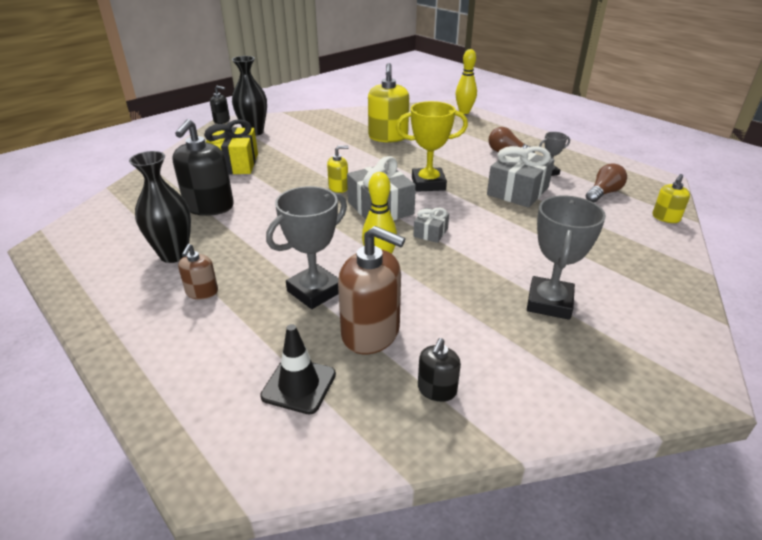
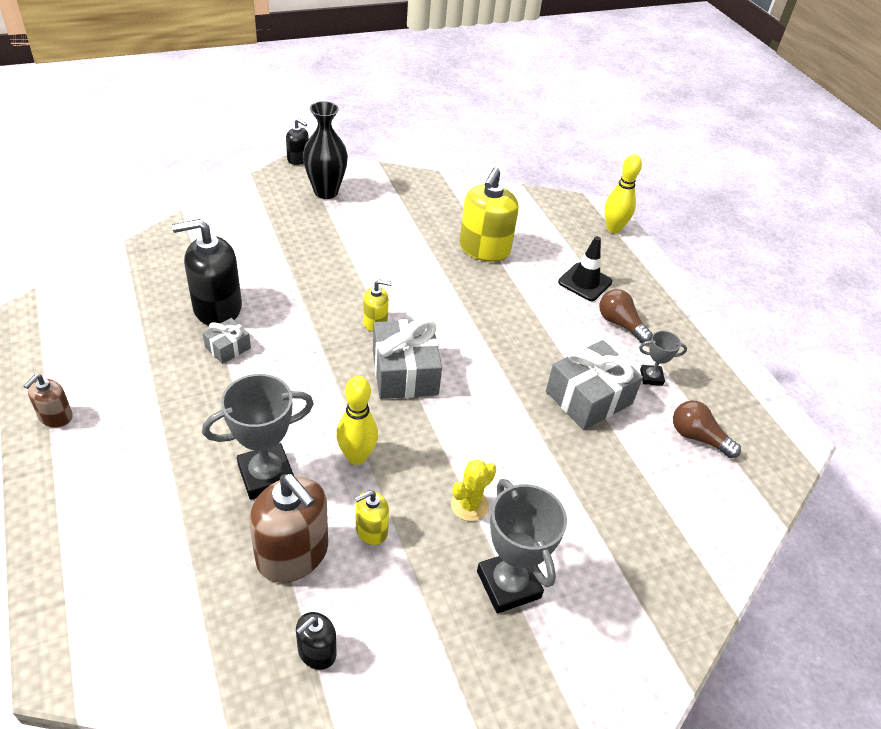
camera: 15 degrees right, 10 degrees up
black vase [129,151,191,263] -> none
black soap dispenser [172,119,234,216] -> black soap dispenser turned 45 degrees clockwise [172,219,242,326]
brown soap dispenser [178,244,218,299] -> brown soap dispenser moved to [24,374,73,428]
yellow gift [204,119,258,175] -> none
black traffic cone [260,324,336,414] -> black traffic cone moved to [558,236,612,301]
yellow trophy [396,101,468,192] -> none
grey gift [413,208,449,243] -> grey gift moved to [203,318,251,364]
grey trophy [527,195,606,320] -> grey trophy turned 60 degrees counterclockwise [477,479,567,614]
brown light bulb [586,163,627,202] -> brown light bulb turned 120 degrees counterclockwise [673,400,741,458]
yellow soap dispenser [652,174,690,223] -> yellow soap dispenser moved to [355,490,389,545]
none -> yellow cactus [451,459,497,521]

